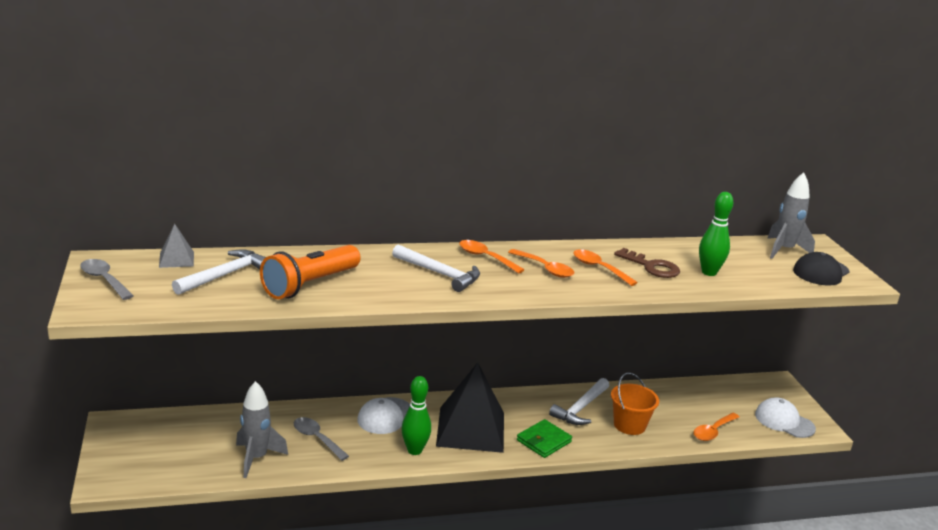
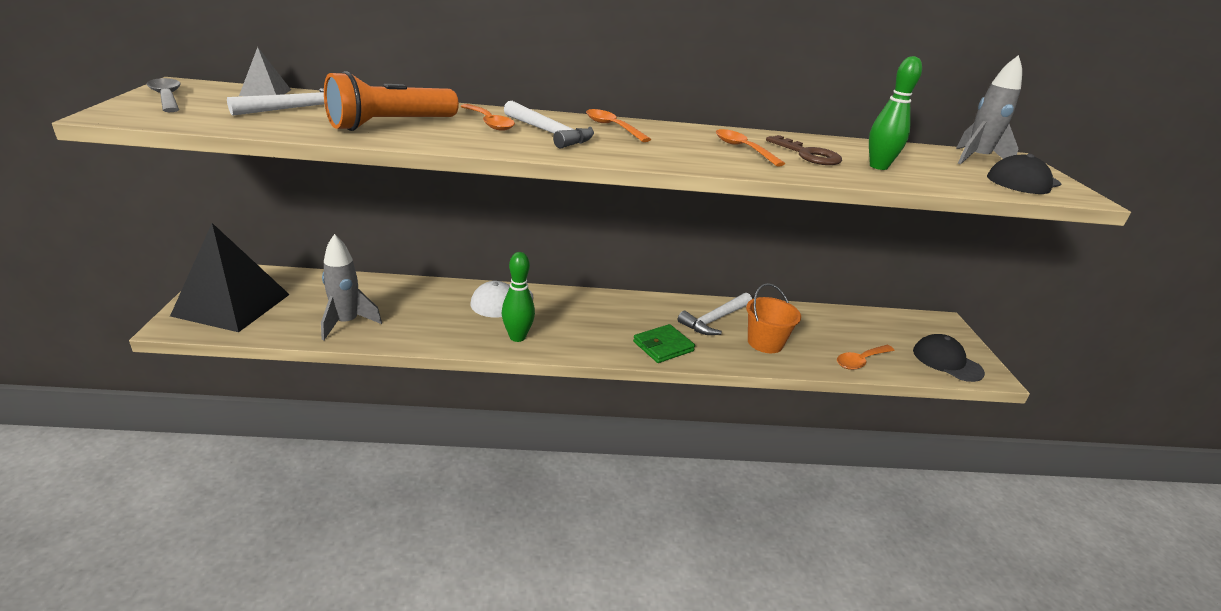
camera: 10 degrees right, 5 degrees up
grey spoon [294,417,349,461] -> none
black pyramid [436,363,504,453] -> black pyramid moved to [170,223,290,332]
orange spoon [508,249,574,278] -> orange spoon moved to [460,104,515,131]
white cap [755,397,816,438] -> black cap [913,334,985,382]

